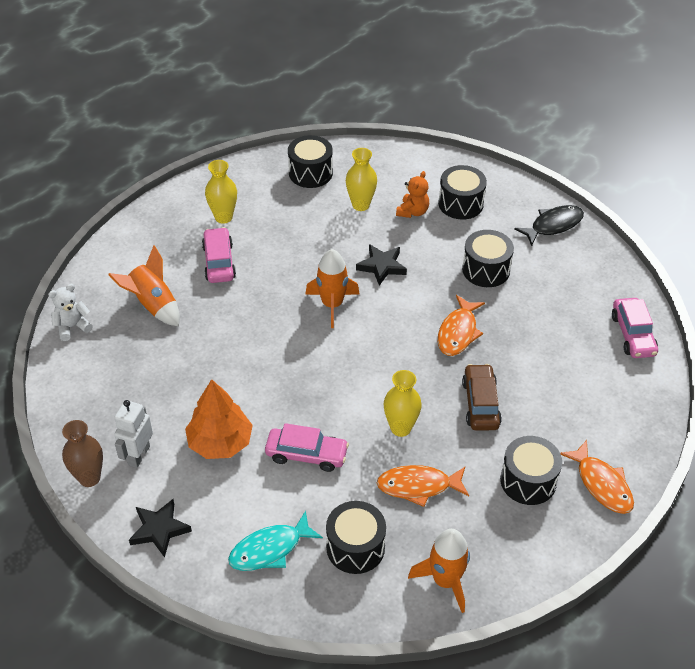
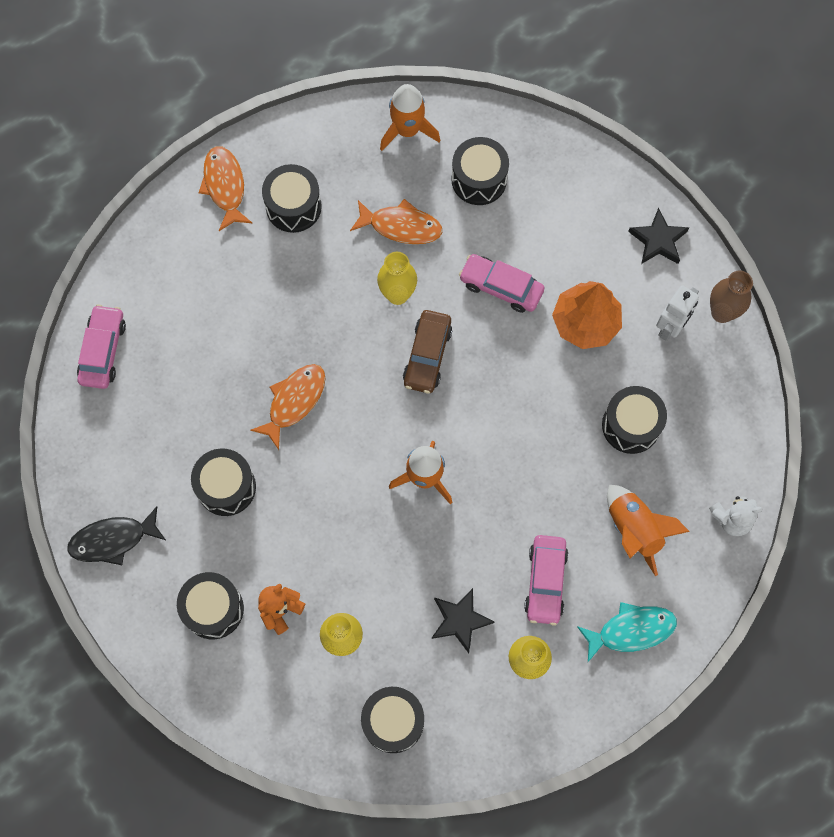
camera: 165 degrees left, 25 degrees up
turquoise fish [228,511,323,571] -> turquoise fish moved to [577,602,677,662]
black star [356,244,407,286] -> black star moved to [432,588,495,653]
brown car [462,364,502,431] -> brown car moved to [403,310,452,394]
none -> black drum [602,386,667,454]

